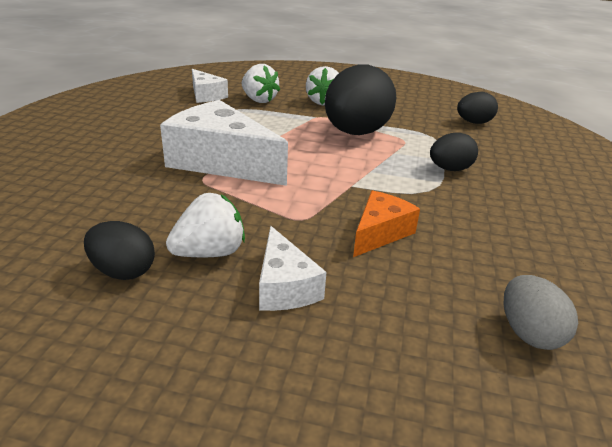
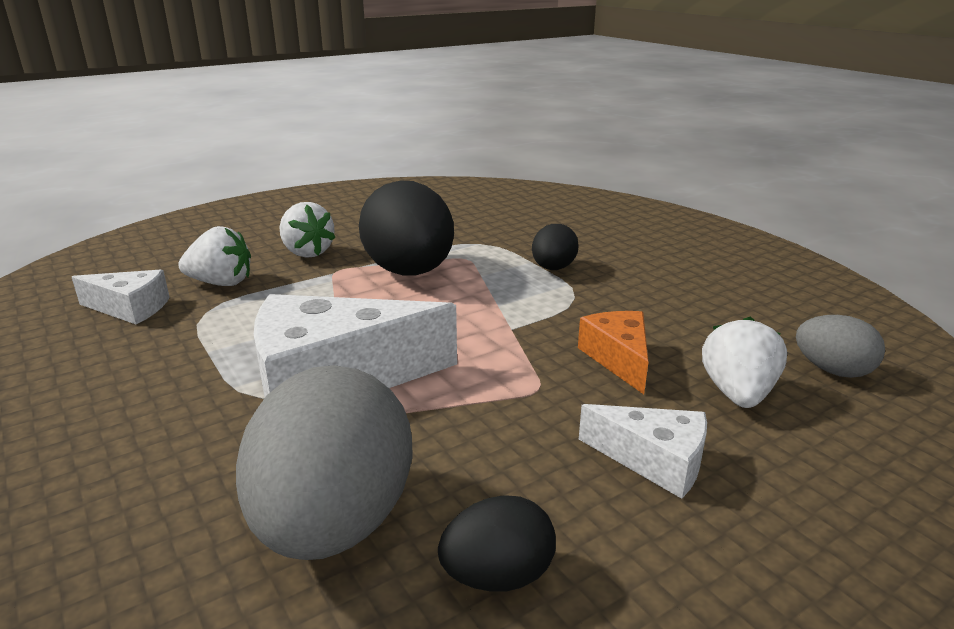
camera: 45 degrees left, 5 degrees down
white strawberry [166,193,245,258] -> white strawberry moved to [702,316,787,408]
black egg [457,92,498,124] -> none
none -> grey egg [236,365,413,560]

